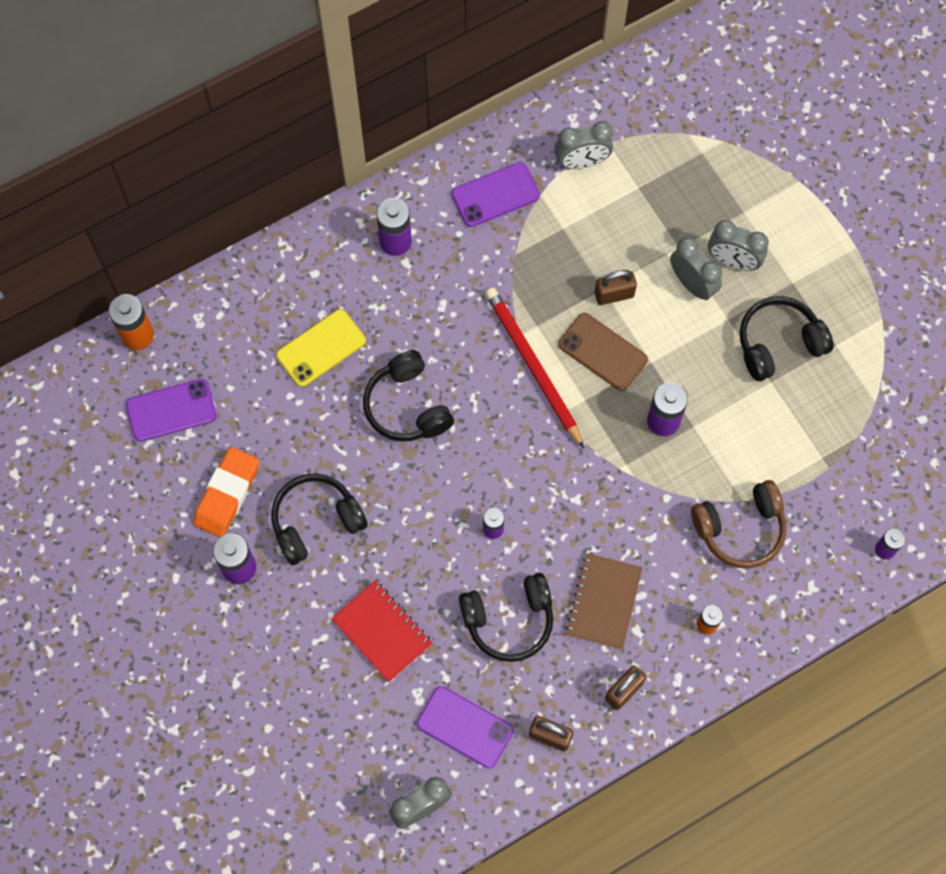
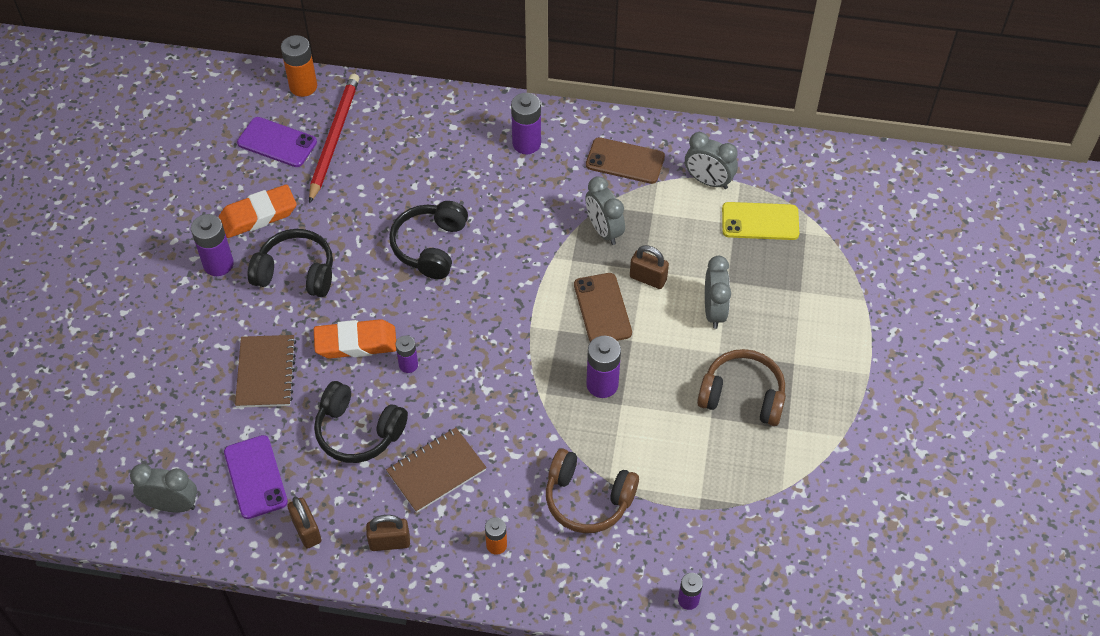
camera: 40 degrees right, 15 degrees down
yellow phone [276,309,366,387] -> yellow phone moved to [722,202,799,240]
red notebook [331,581,432,682] -> brown notebook [235,335,296,408]
purple phone [451,162,540,227] -> brown phone [586,137,665,184]
red pencil [485,288,584,448] -> red pencil moved to [309,74,359,204]
grey clock [708,220,769,271] -> grey clock moved to [585,176,625,245]
black headphones [740,296,834,381] -> brown headphones [697,349,786,426]
none -> orange eraser [314,319,396,359]

